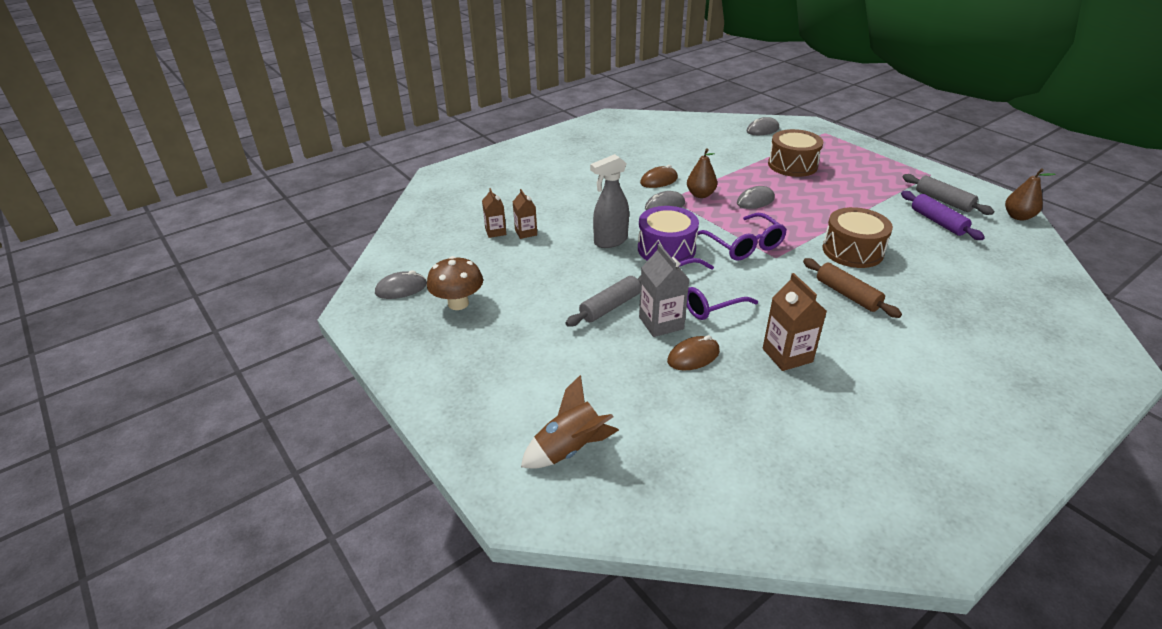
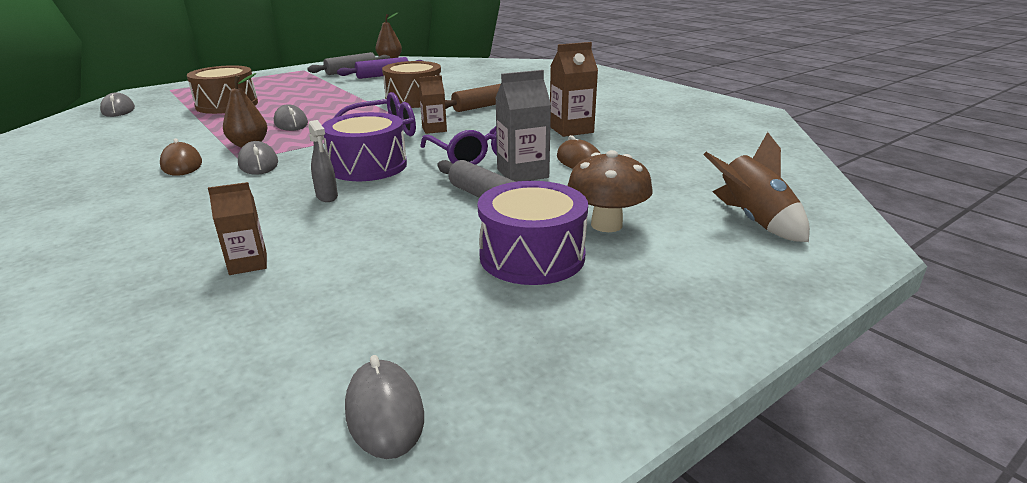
camera: 90 degrees left, 10 degrees down
brown mushroom [427,256,483,310] -> brown mushroom moved to [567,150,653,232]
brown carton [482,188,506,238] -> brown carton moved to [419,75,447,134]
grey spray bottle [590,154,629,248] -> grey spray bottle [308,120,338,202], size x0.56
none -> purple drum [477,181,588,285]

